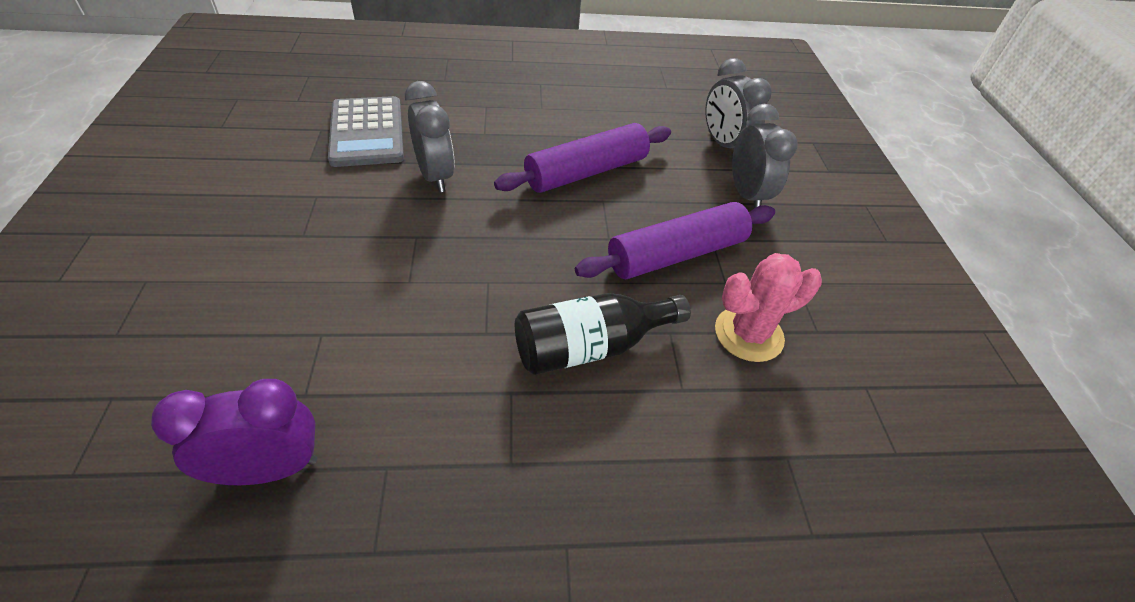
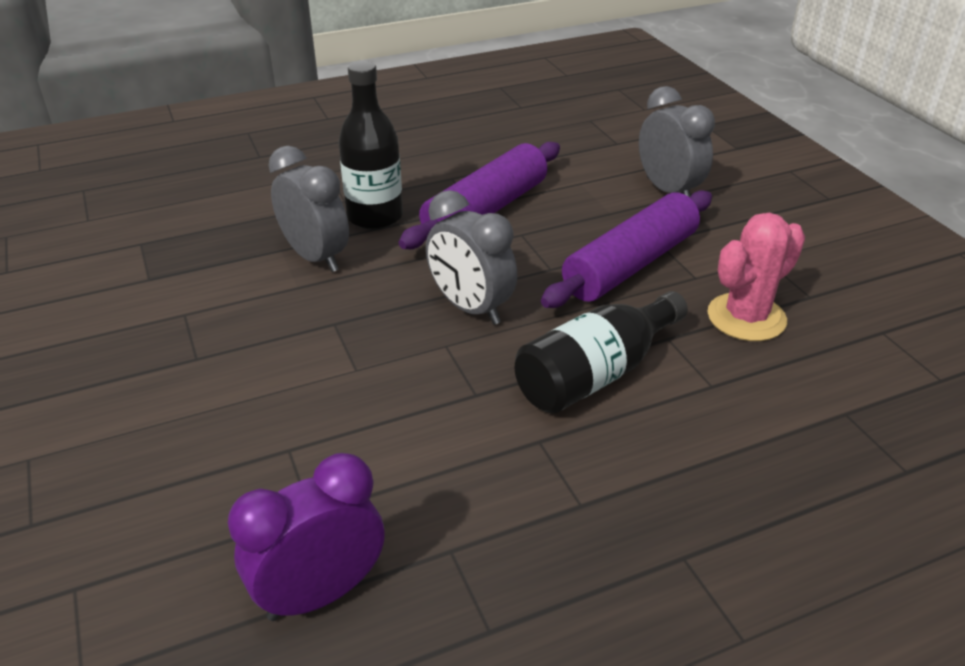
camera: 15 degrees left, 10 degrees down
grey calculator [328,96,404,167] -> none
grey clock [705,58,772,148] -> grey clock moved to [426,190,518,325]
none -> black bottle [339,61,403,230]

